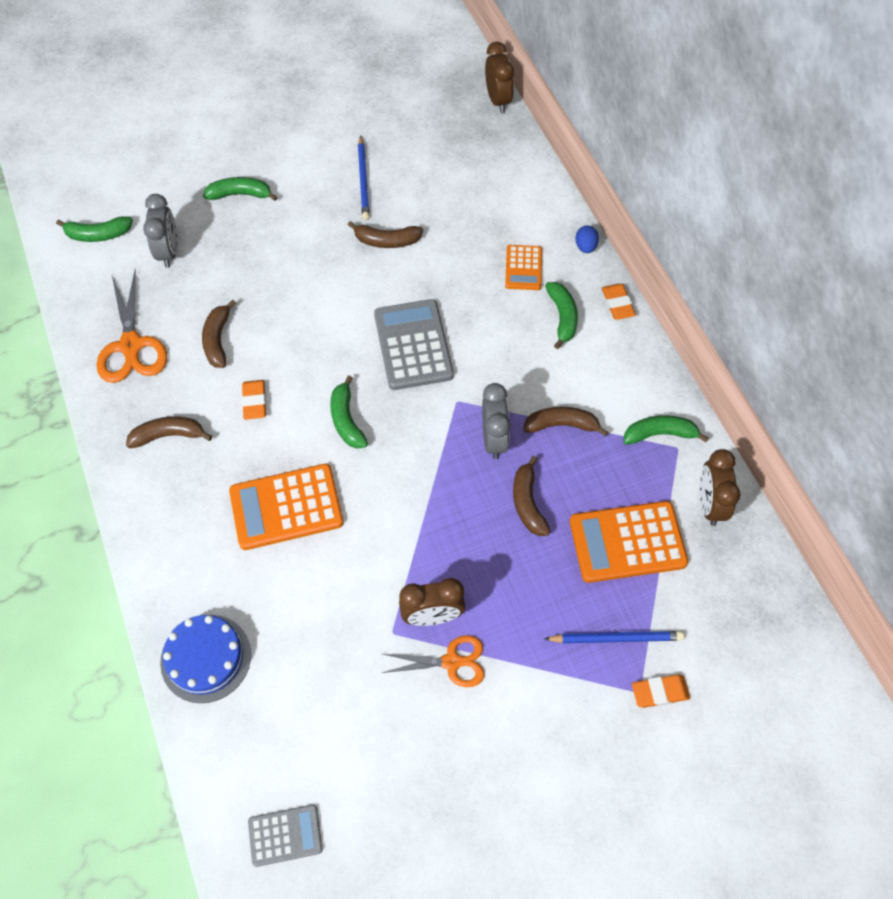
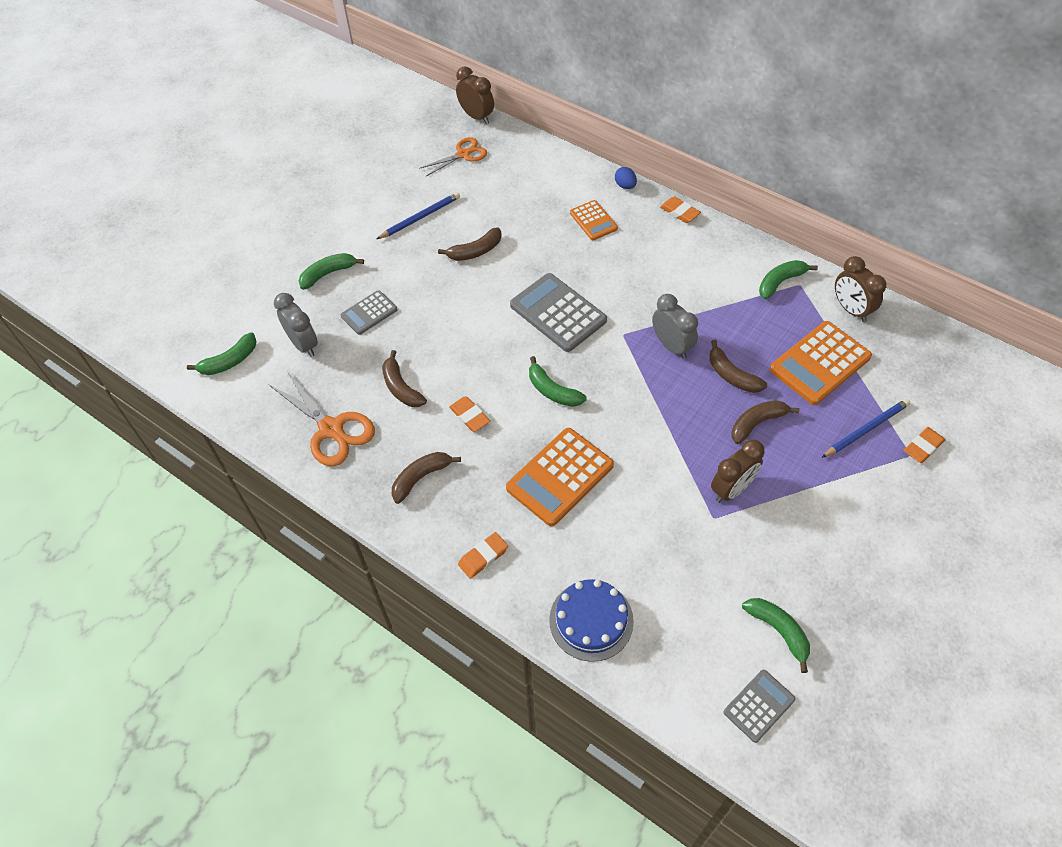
camera: 30 degrees left, 5 degrees down
blue pencil [358,135,370,220] -> blue pencil turned 90 degrees counterclockwise [377,192,460,239]
orange scissors [382,635,484,687] -> orange scissors moved to [419,137,487,176]
brown banana [523,407,608,436] -> brown banana moved to [732,400,799,444]
green banana [545,282,578,349] -> green banana moved to [742,598,810,673]
none -> grey calculator [341,290,397,335]
none -> orange eraser [458,532,508,579]

